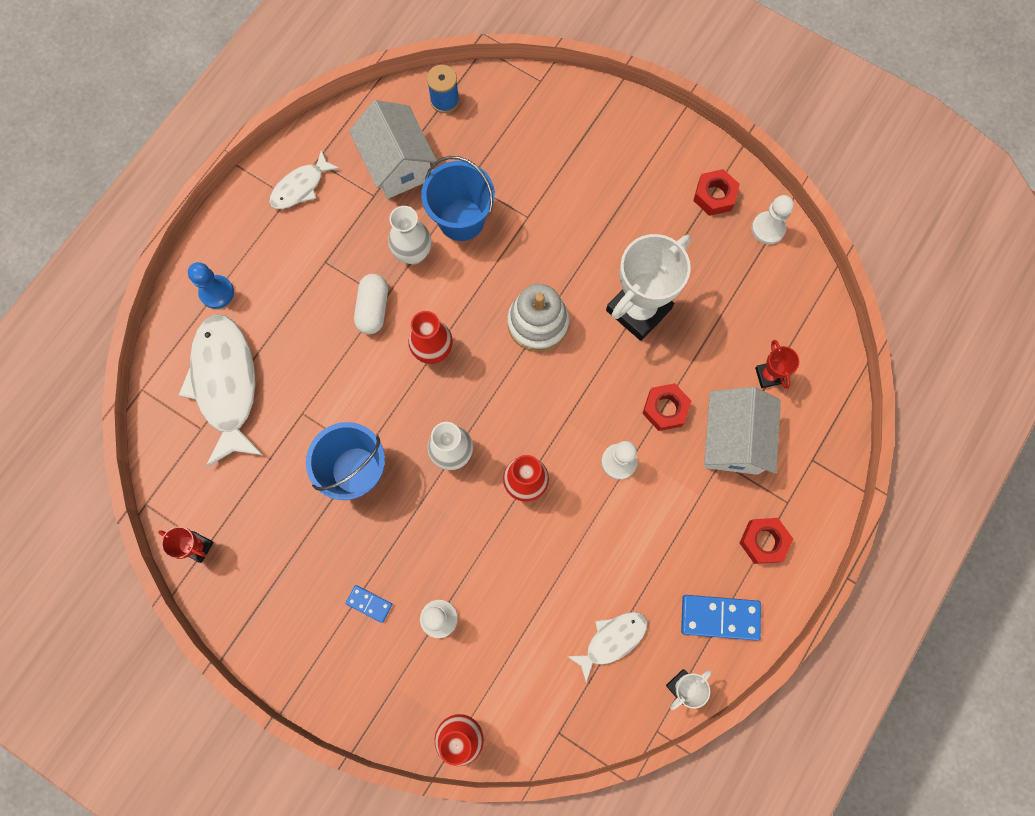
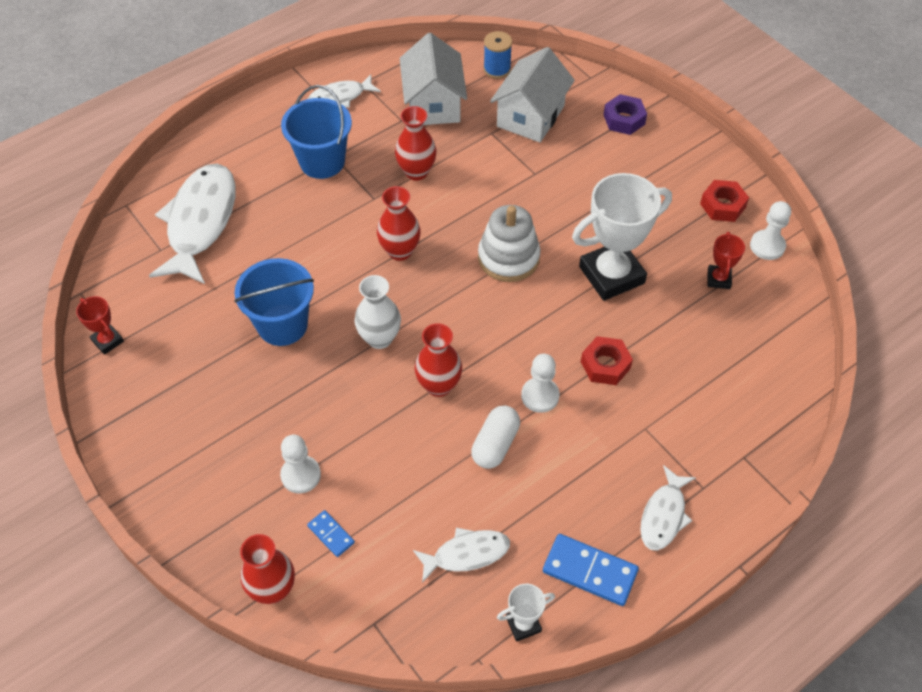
camera: 20 degrees right, 20 degrees down
blue pawn [188,262,234,309] -> none
blue domino [345,585,392,623] -> blue domino moved to [307,510,355,557]
white capsule [354,274,388,334] -> white capsule moved to [471,405,520,469]
white vase [388,206,431,264] -> red vase [395,106,437,181]
blue bucket [421,156,495,241] -> blue bucket moved to [281,85,352,179]
white house [704,387,781,475] -> white house moved to [490,47,575,143]
red nut [740,518,793,564] -> white fish [640,465,696,551]
red trophy [755,340,799,389] -> red trophy moved to [708,232,745,289]
none -> purple nut [603,94,647,135]

